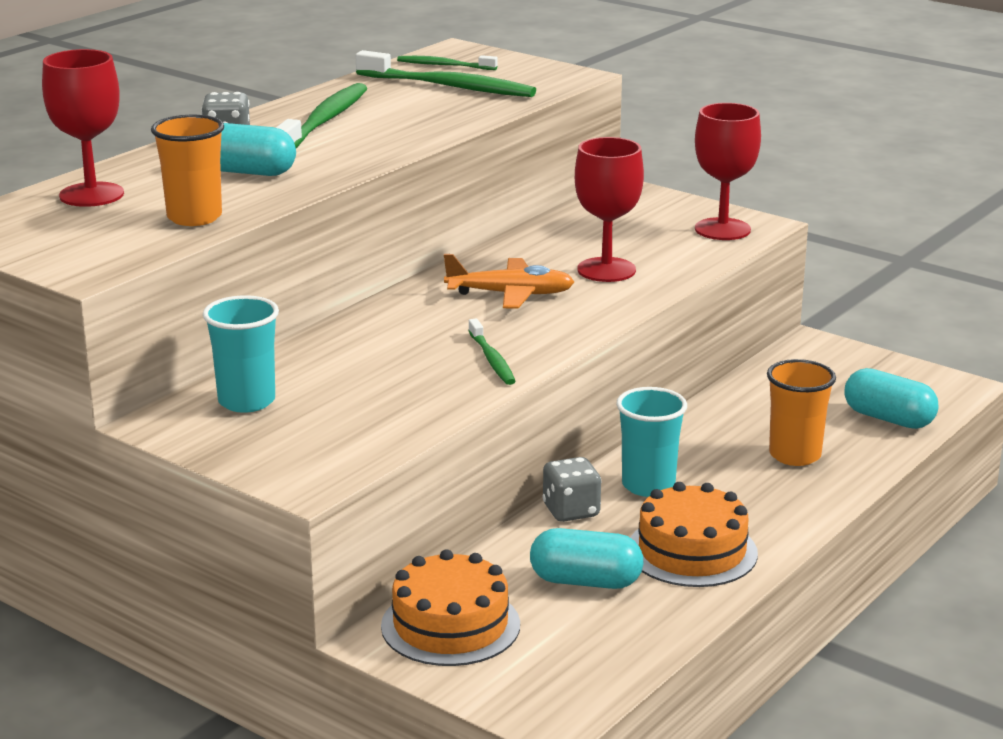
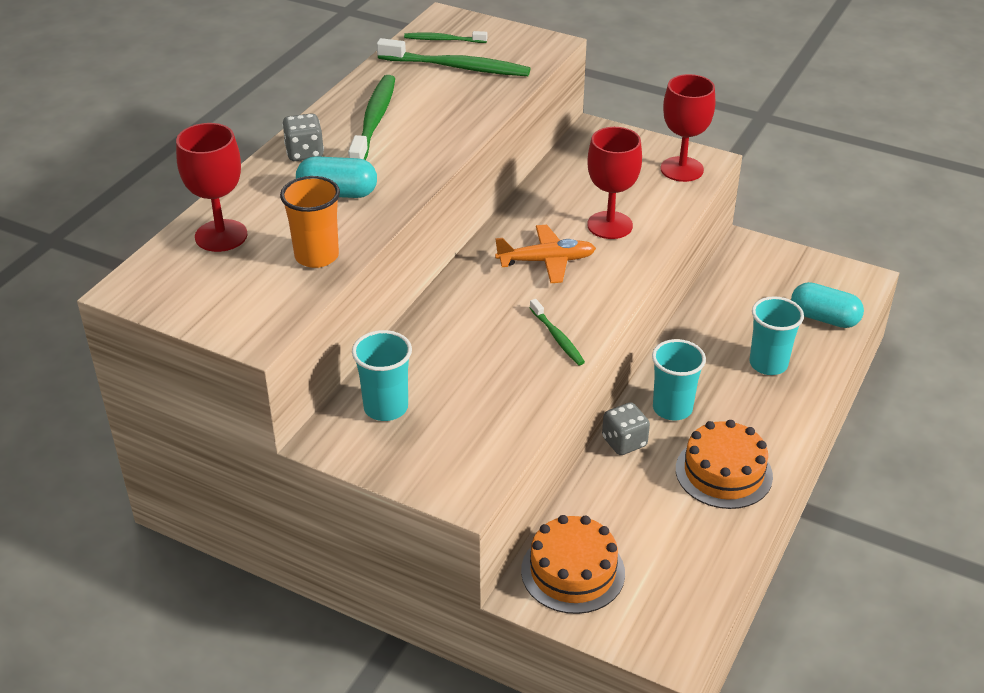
camera: 10 degrees left, 15 degrees up
turquoise capsule [530,528,644,589] -> none
orange cup [767,359,836,466] -> turquoise cup [749,296,804,375]

